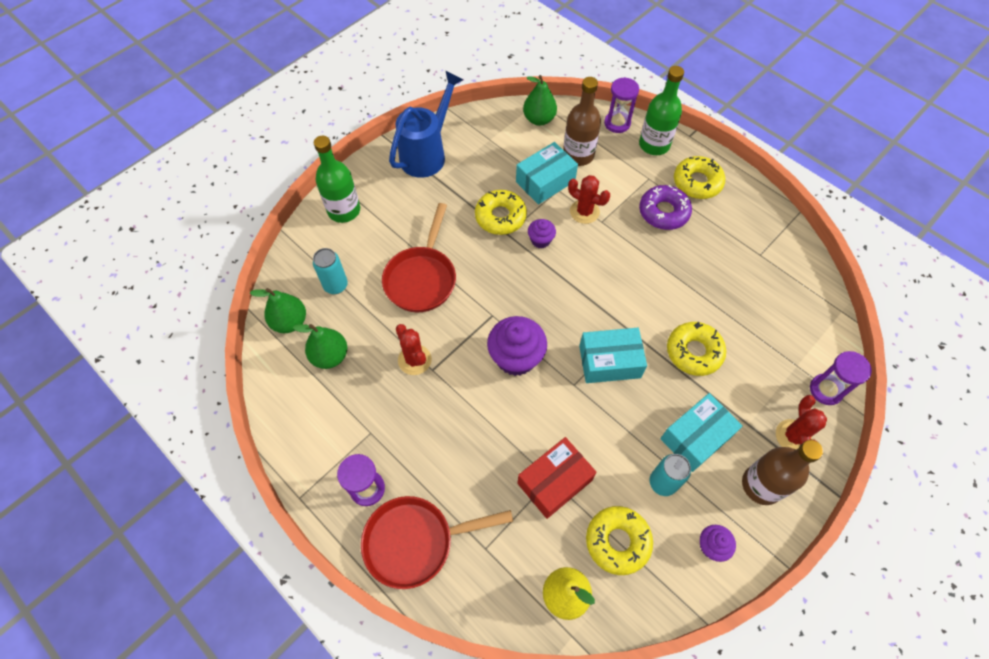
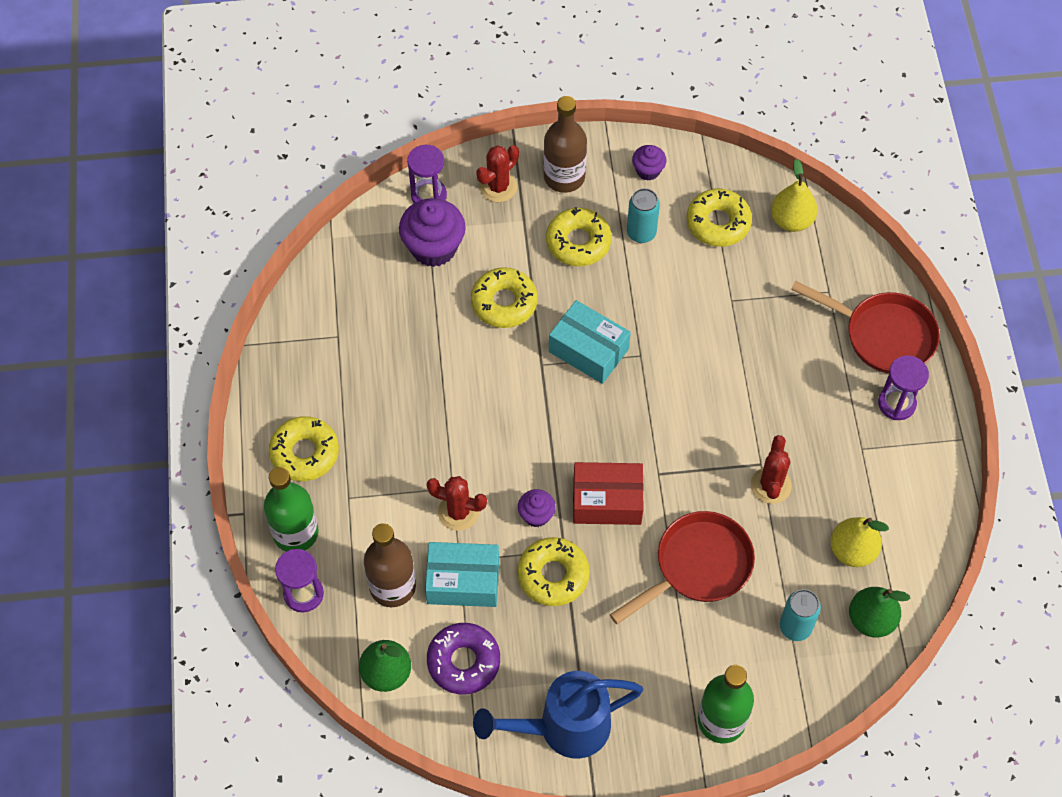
camera: 140 degrees left, 0 degrees up
green pear [293,324,347,369] -> yellow pear [831,517,889,567]
purple cupcake [487,316,547,376] -> purple cupcake moved to [399,198,466,267]
red box [517,437,596,519] -> red box moved to [573,462,644,525]
red cactus [568,175,610,224] -> red cactus turned 60 degrees counterclockwise [427,476,487,531]
purple donut [639,185,692,230] -> purple donut moved to [427,623,500,695]
turquoise box [660,393,743,472] -> yellow donut [546,207,611,266]

